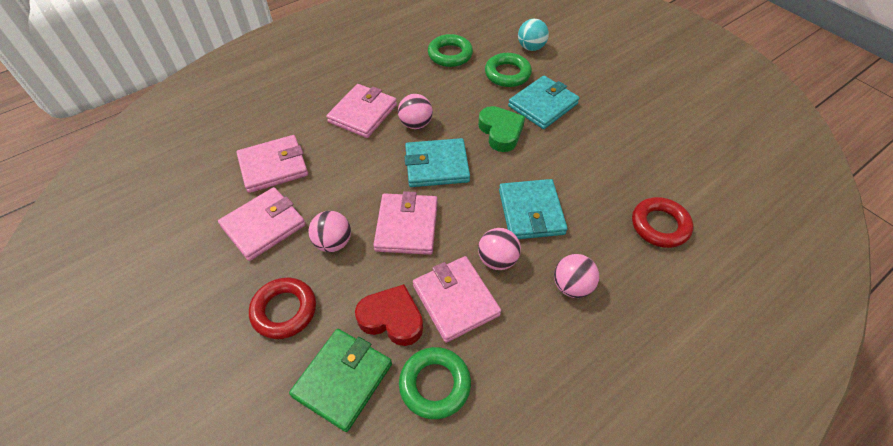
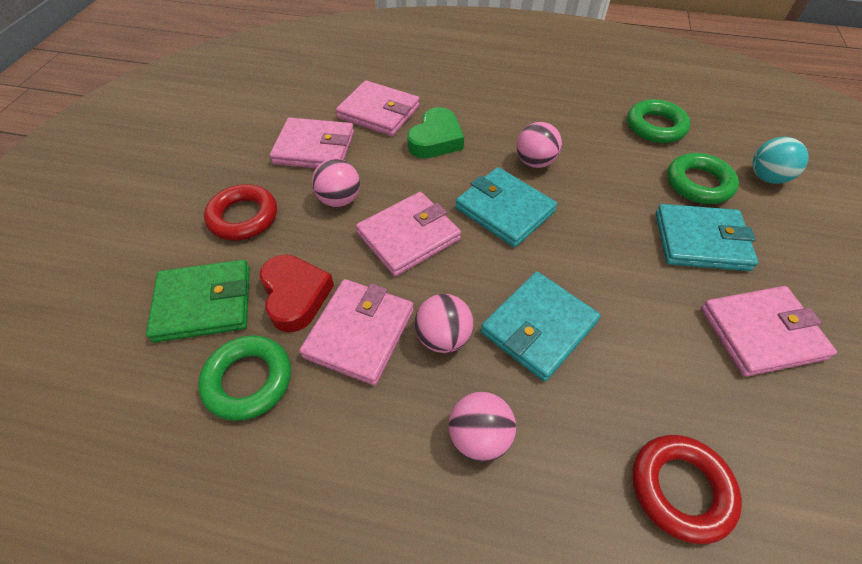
camera: 50 degrees right, 0 degrees up
pink wallet [326,84,397,138] -> pink wallet moved to [701,286,837,377]
green heart [478,106,525,152] -> green heart moved to [407,107,464,158]

